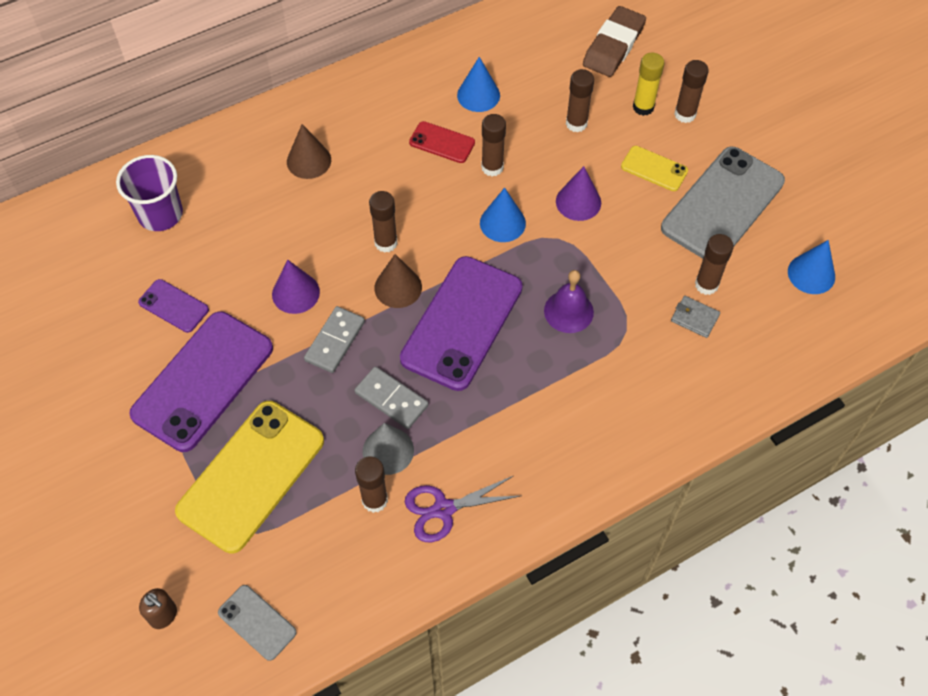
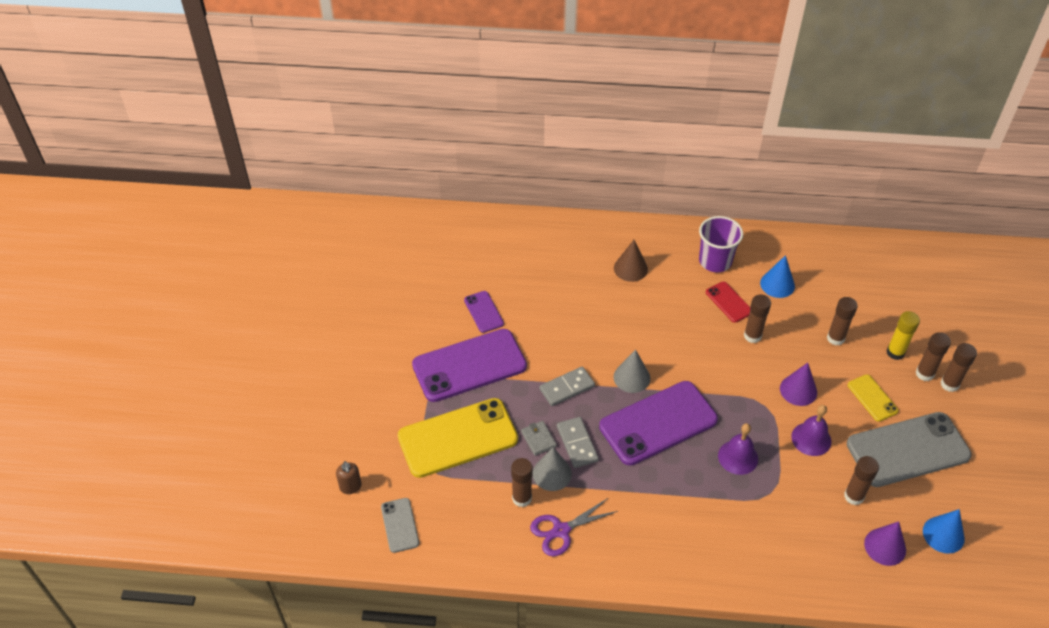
camera: 35 degrees right, 10 degrees down
purple cup [116,155,183,231] -> purple cup moved to [699,216,743,272]
purple cone [272,260,320,314] -> purple cone moved to [864,521,906,566]
brown glue stick [369,191,398,253] -> brown glue stick moved to [941,343,977,392]
brown cone [374,254,422,308] -> grey cone [614,349,650,393]
purple scissors [405,476,520,542] -> purple scissors turned 45 degrees counterclockwise [530,498,618,556]
blue cone [480,188,526,242] -> none
brown eraser [583,6,646,77] -> none
grey wallet [671,296,720,338] -> grey wallet moved to [521,421,557,456]
none -> purple bell [791,405,831,456]

